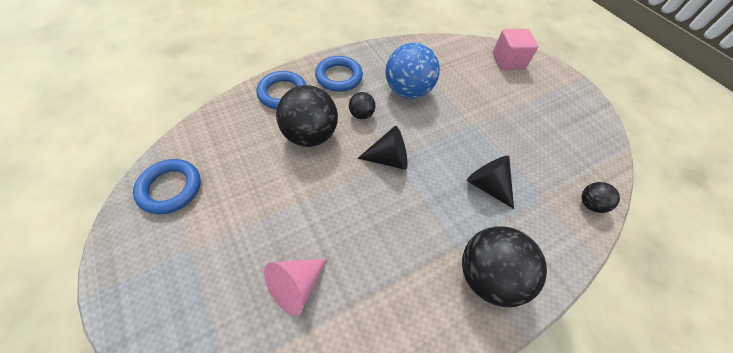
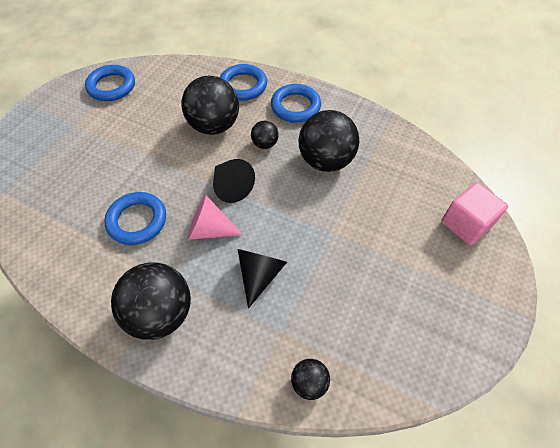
camera: 60 degrees right, 0 degrees up
pink cone [264,258,327,316] -> pink cone moved to [187,194,243,240]
blue ball [386,43,440,99] -> black ball [299,110,359,172]
none -> blue ring [104,192,166,245]

